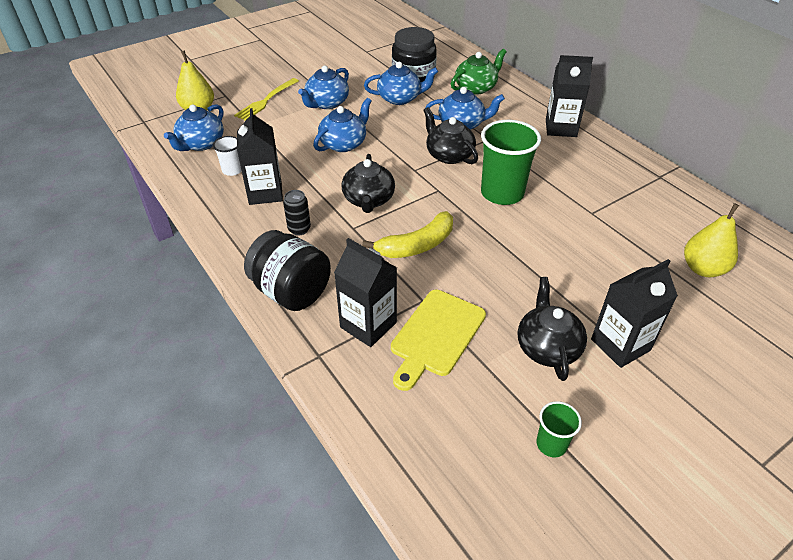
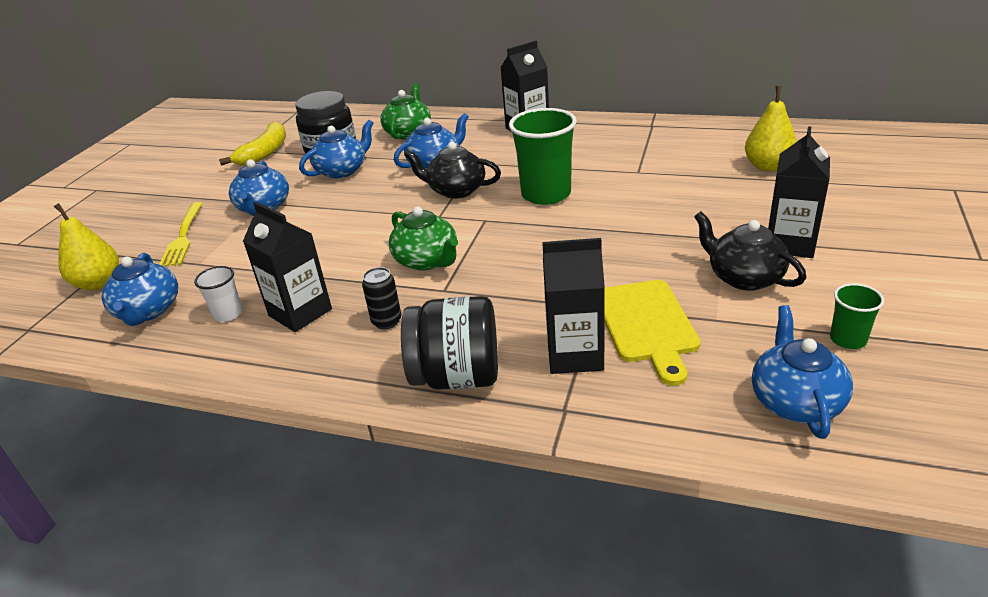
camera: 35 degrees left, 10 degrees down
blue teapot [313,98,372,152] -> blue teapot moved to [752,305,853,439]
black teapot [341,154,395,213] -> green teapot [389,207,458,271]
yellow banana [362,211,453,258] -> yellow banana moved to [219,122,286,166]

